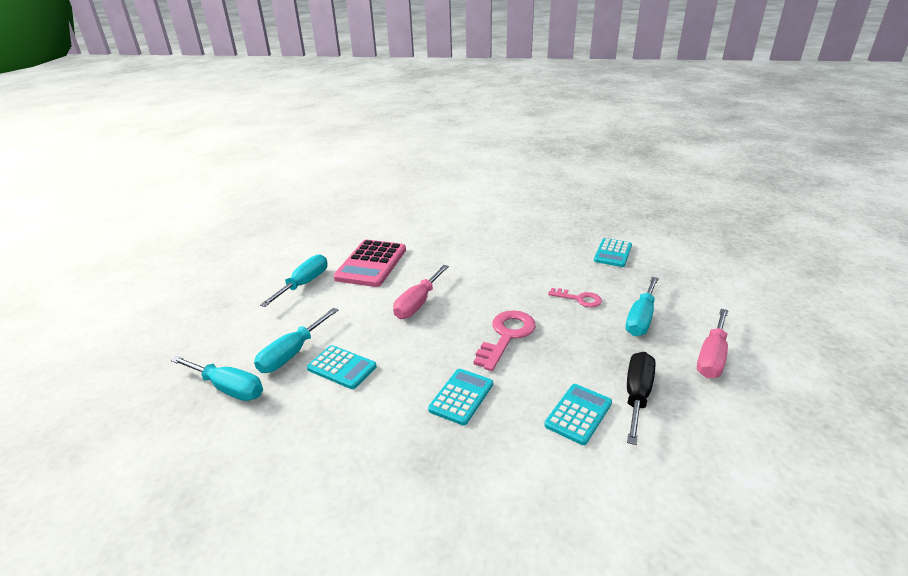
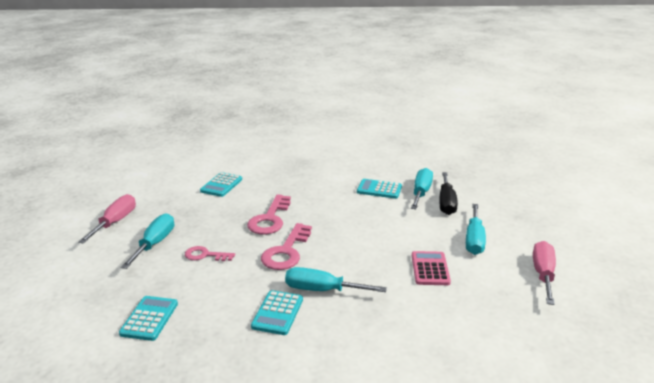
camera: 165 degrees right, 5 degrees down
turquoise screwdriver [170,356,263,401] -> turquoise screwdriver moved to [285,267,387,292]
pink calculator [333,240,406,287] -> pink calculator [412,251,451,285], size x0.62
pink screwdriver [393,265,449,319] -> pink screwdriver moved to [533,241,556,305]
turquoise calculator [428,369,493,425] -> turquoise calculator moved to [251,290,303,335]
black screwdriver [627,352,655,445] -> black screwdriver moved to [439,172,458,215]
none -> pink key [261,223,312,270]

